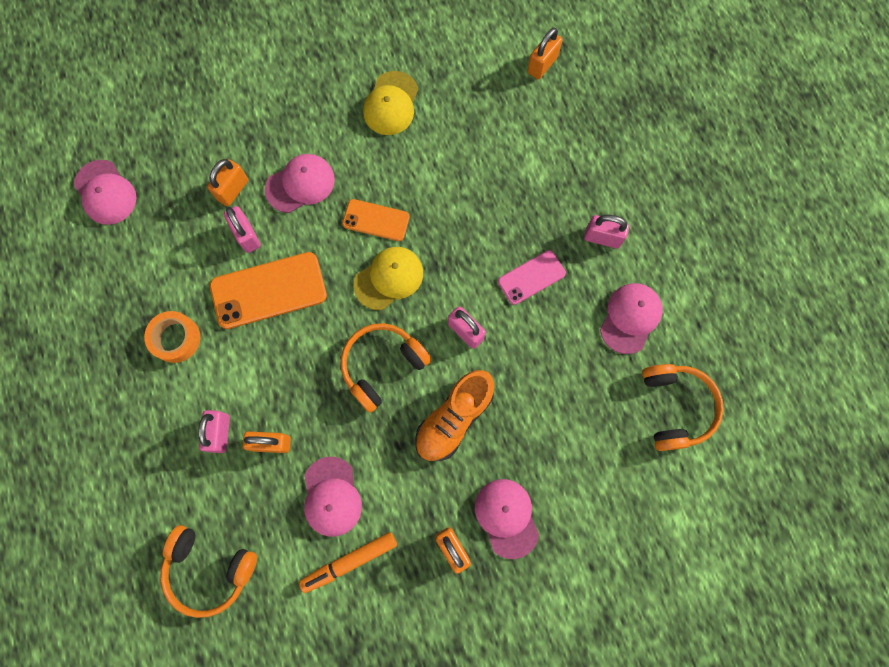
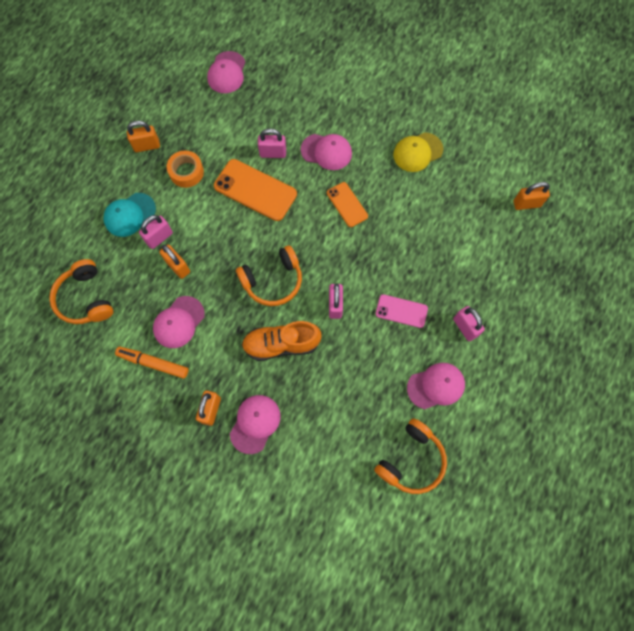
camera: 45 degrees right, 5 degrees down
orange padlock [207,159,248,206] -> orange padlock moved to [127,121,160,152]
pink padlock [224,206,261,253] -> pink padlock turned 75 degrees clockwise [258,129,286,158]
orange headphones [341,323,431,413] -> orange headphones turned 150 degrees clockwise [236,245,302,306]
yellow cap [354,247,423,310] -> none
none -> turquoise cap [103,193,156,237]

